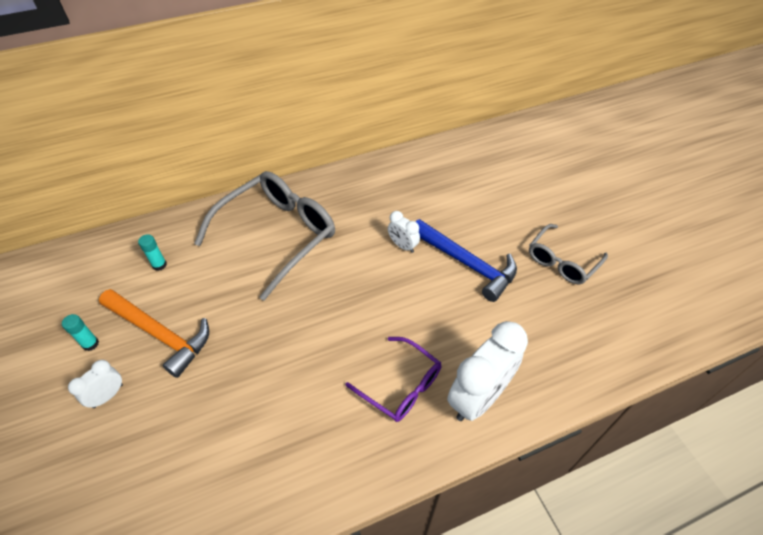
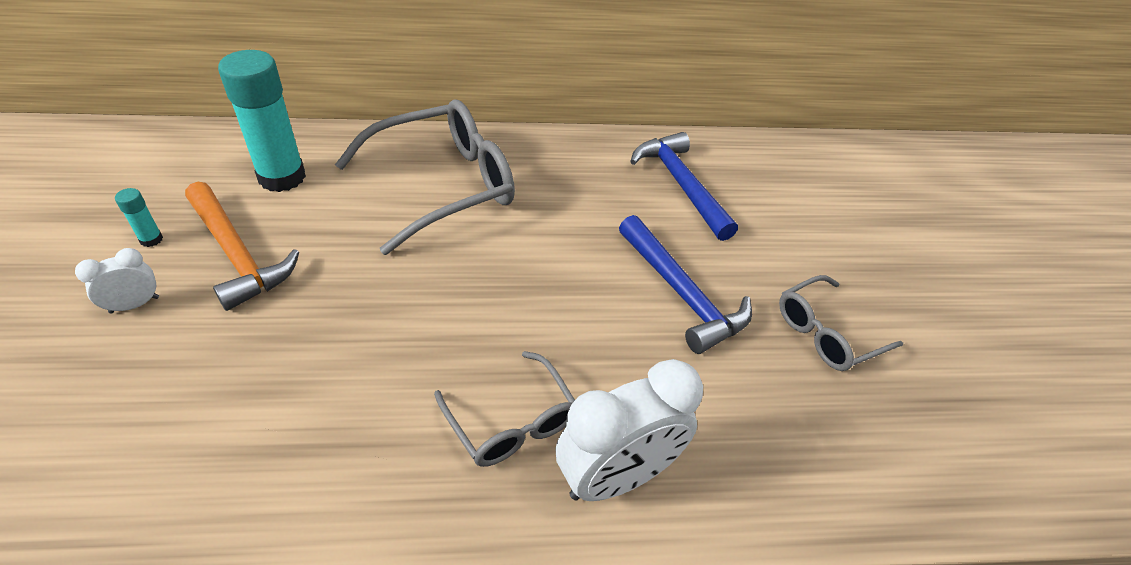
camera: 15 degrees right, 5 degrees down
turquoise glue stick [138,234,167,271] -> turquoise glue stick [218,50,306,192], size x2.41
purple glasses [345,337,441,422] -> grey glasses [434,351,575,467]
white clock [388,211,420,253] -> none
none -> blue hammer [630,132,738,241]

